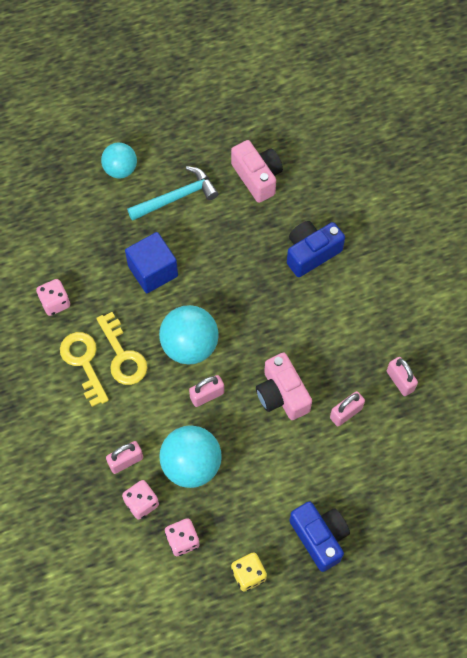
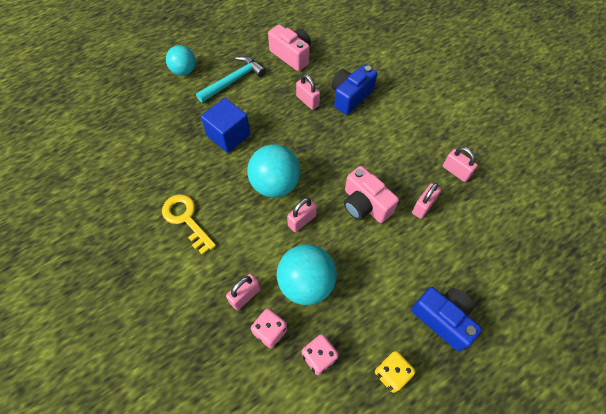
camera: 15 degrees left, 5 degrees down
pink dice [36,279,70,316] -> none
yellow key [96,312,148,385] -> none
none -> pink padlock [296,74,320,110]

